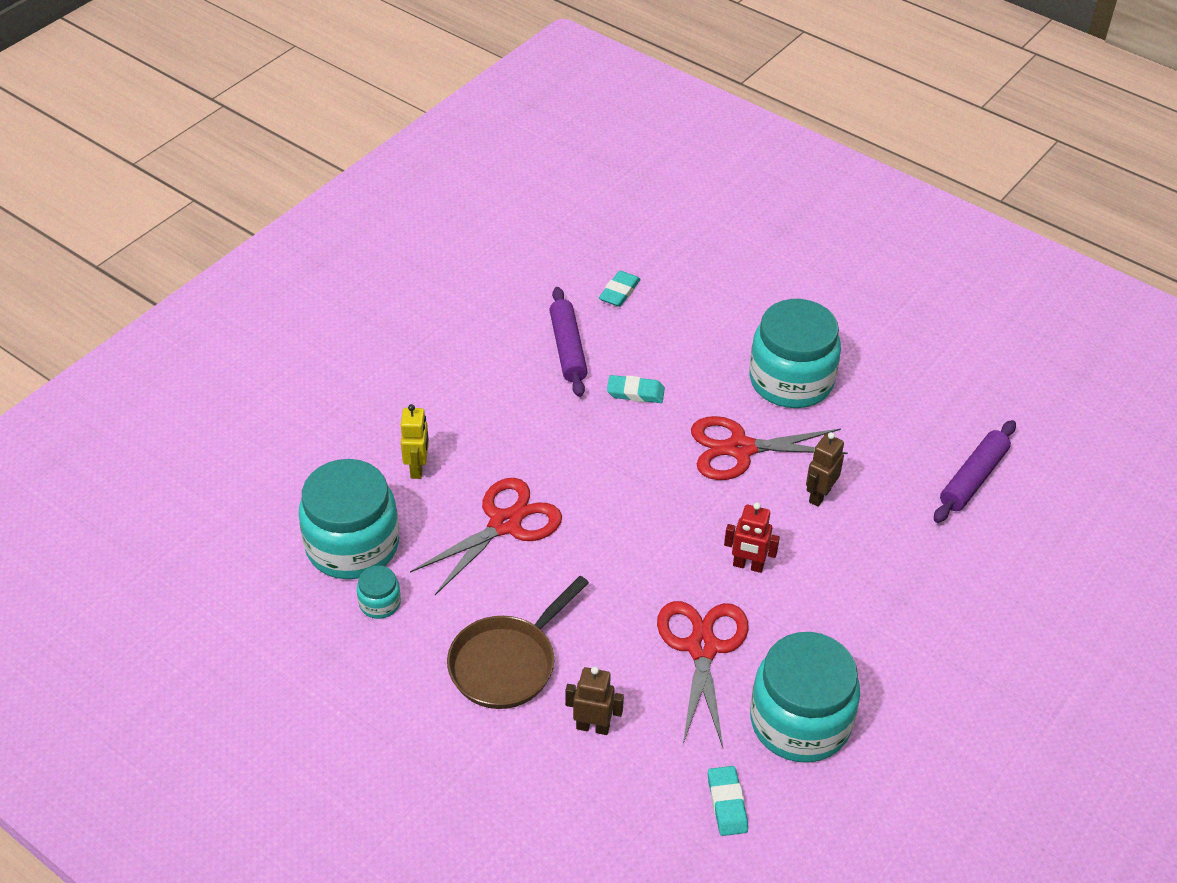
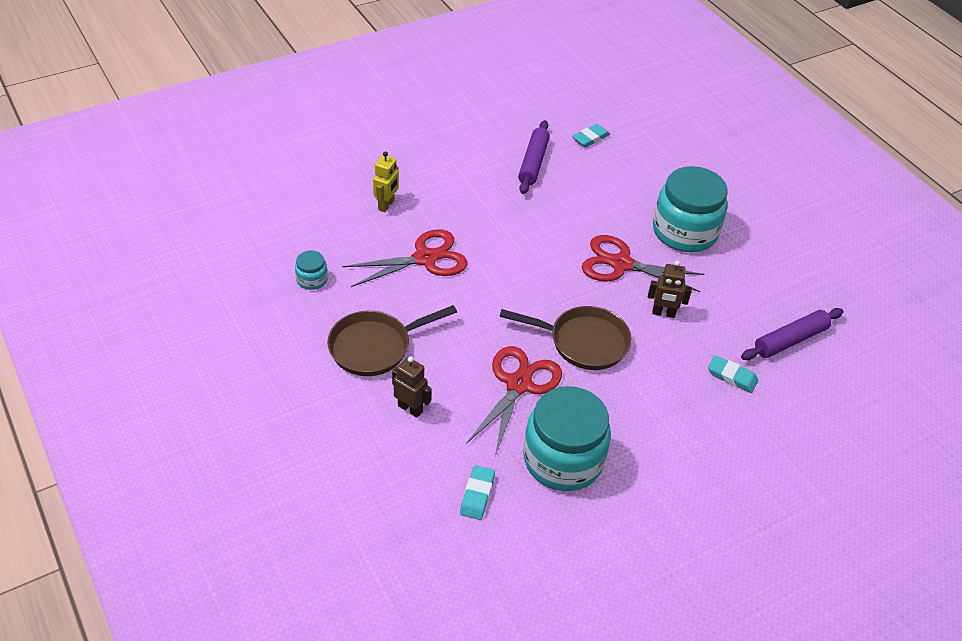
camera: 20 degrees right, 0 degrees up
turquoise jar [299,459,399,579] -> none
turquoise eraser [607,375,665,403] -> turquoise eraser moved to [708,355,758,393]
red robot [724,502,780,573] -> brown pan [500,306,632,370]
brown robot [806,432,844,507] -> brown robot turned 135 degrees counterclockwise [648,261,692,318]

